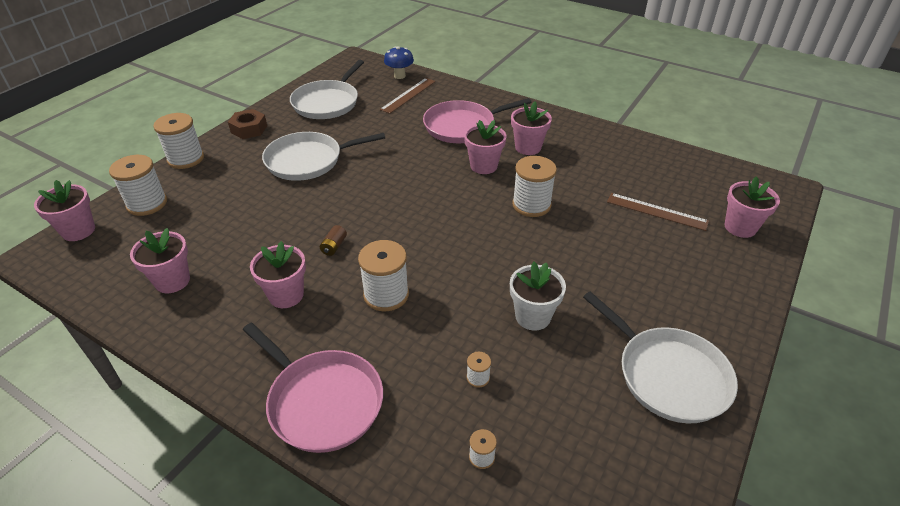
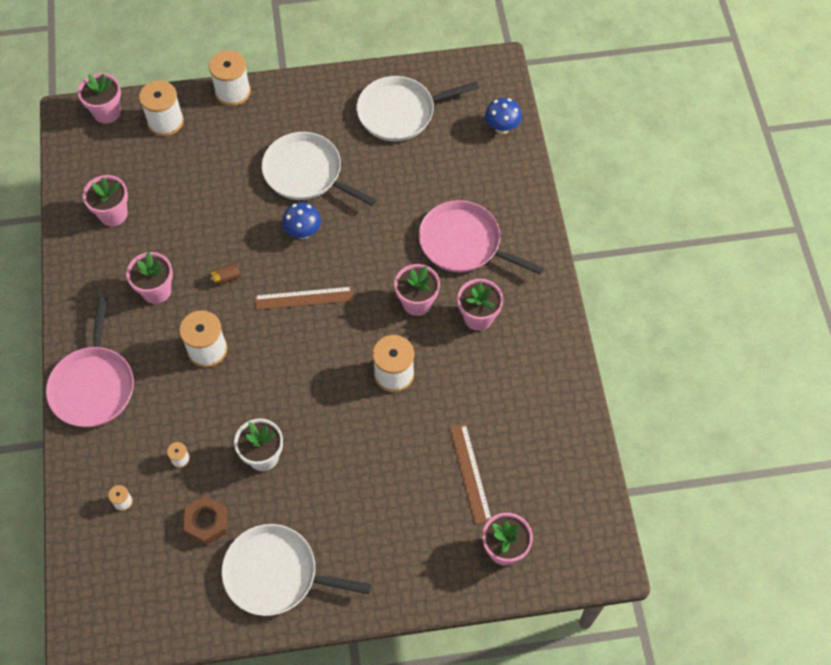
camera: 50 degrees right, 20 degrees up
brown nut [228,109,267,139] -> brown nut moved to [184,496,228,546]
brown ruler [380,78,436,114] -> brown ruler moved to [254,286,353,310]
white pan [583,291,738,424] -> white pan turned 90 degrees clockwise [222,524,371,616]
none -> blue mushroom [282,202,321,239]

